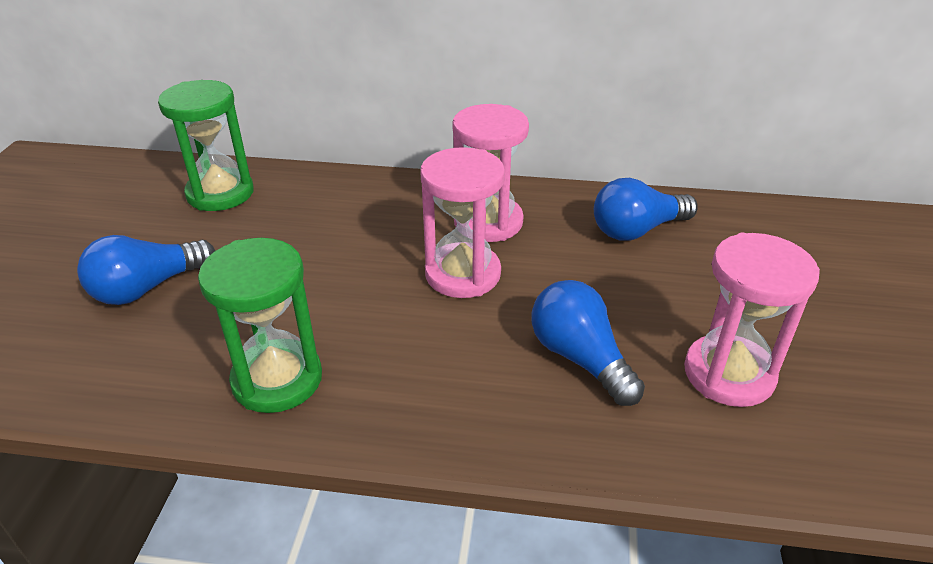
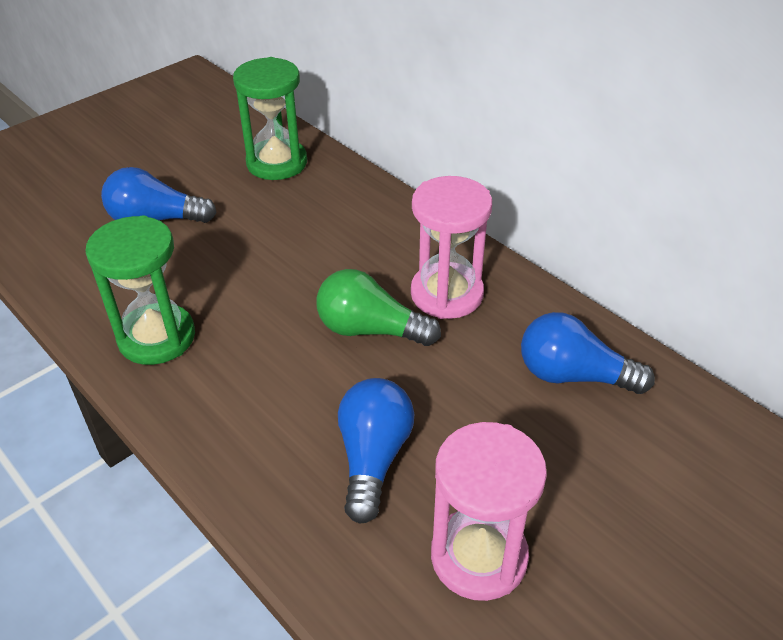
camera: 40 degrees right, 5 degrees up
pink hourglass [420,147,505,298] -> green light bulb [316,269,441,346]

